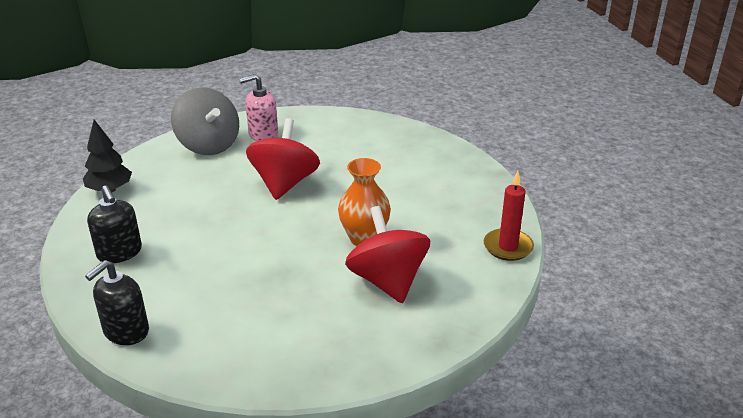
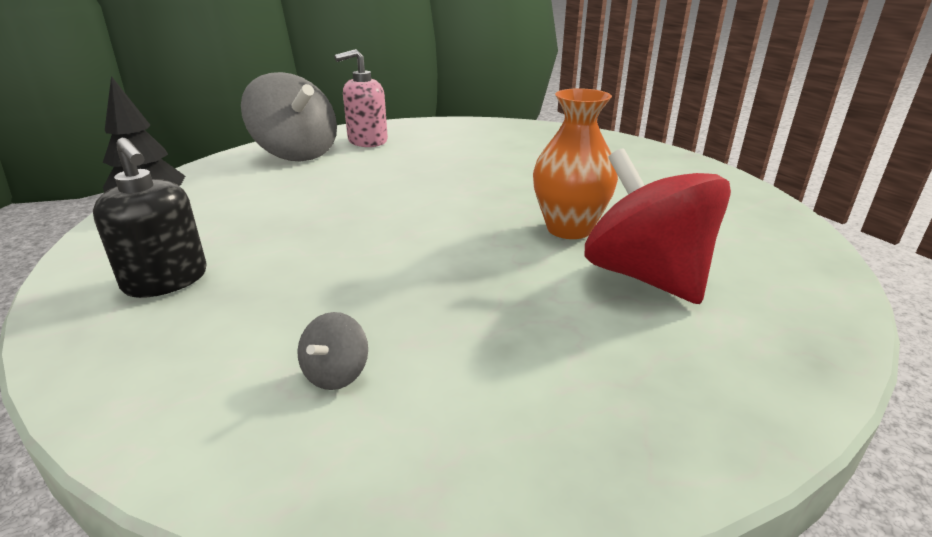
camera: 10 degrees left, 5 degrees down
black soap dispenser [85,260,149,345] -> none
red spinning top [246,118,320,200] -> none
red candle [484,171,534,261] -> none
none -> grey spinning top [297,312,368,390]

